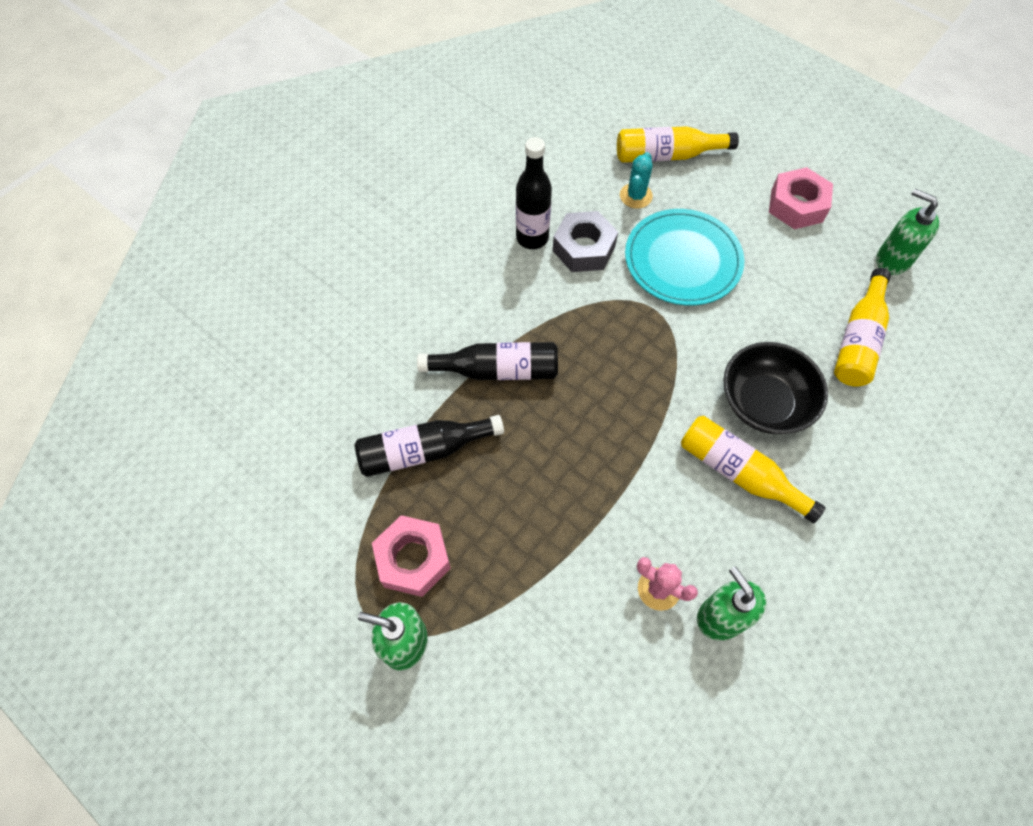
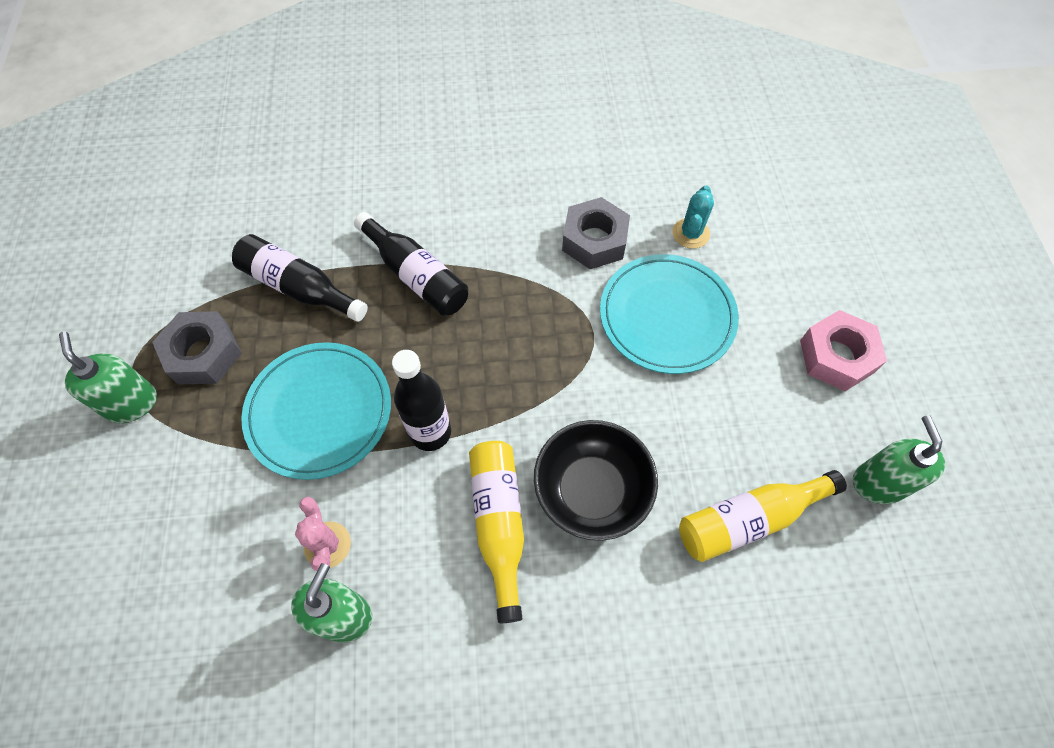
camera: 45 degrees right, 0 degrees up
pink nut [372,515,451,597] -> grey nut [152,311,242,385]
black bottle [516,137,552,249] -> black bottle moved to [392,350,451,451]
yellow bottle [617,126,739,163] -> none
turquoise cactus [620,152,653,209] -> turquoise cactus turned 45 degrees counterclockwise [672,185,714,249]
none -> turquoise plate [241,342,391,480]

